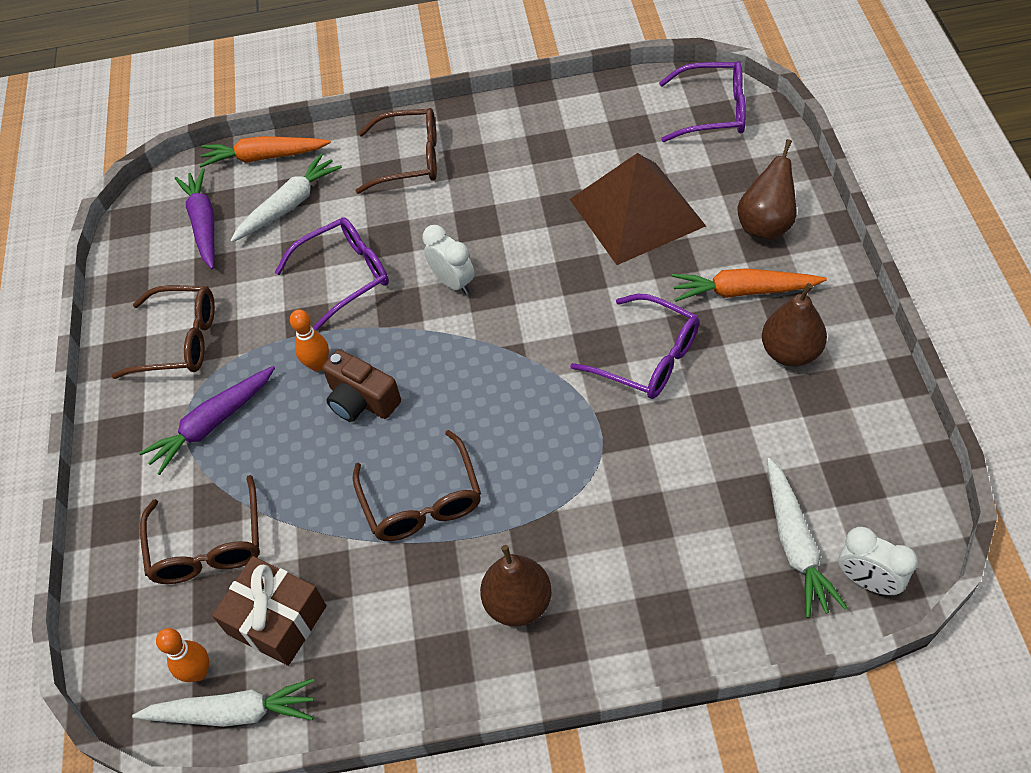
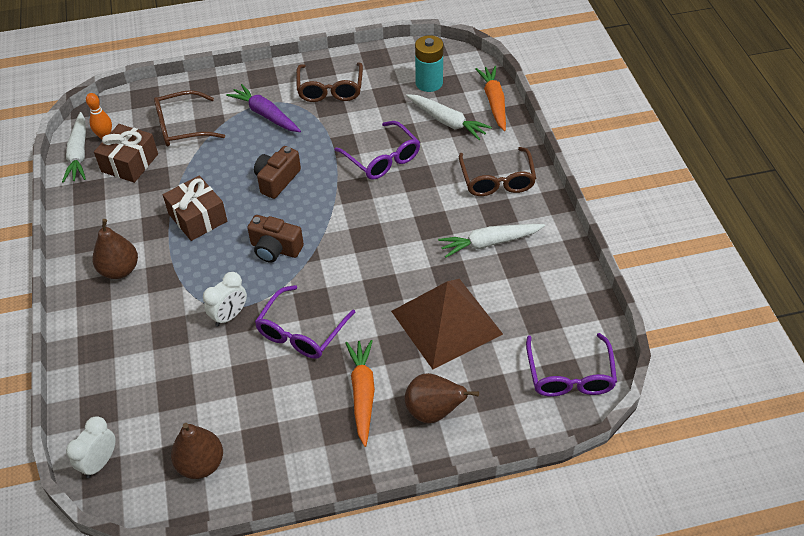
camera: 80 degrees right, 5 degrees down
purple carrot [175,169,214,269] -> turquoise battery [415,35,443,92]
orange bowling pin [290,309,329,372] -> none
brown glasses [352,430,481,541] -> brown gift [163,176,227,241]
white clock [422,225,475,294] -> white clock moved to [203,272,247,327]
brown pear [762,283,827,367] -> brown pear moved to [171,423,223,479]
white carrot [767,458,847,618] -> white carrot moved to [438,224,545,258]
none -> brown camera [247,215,304,263]

